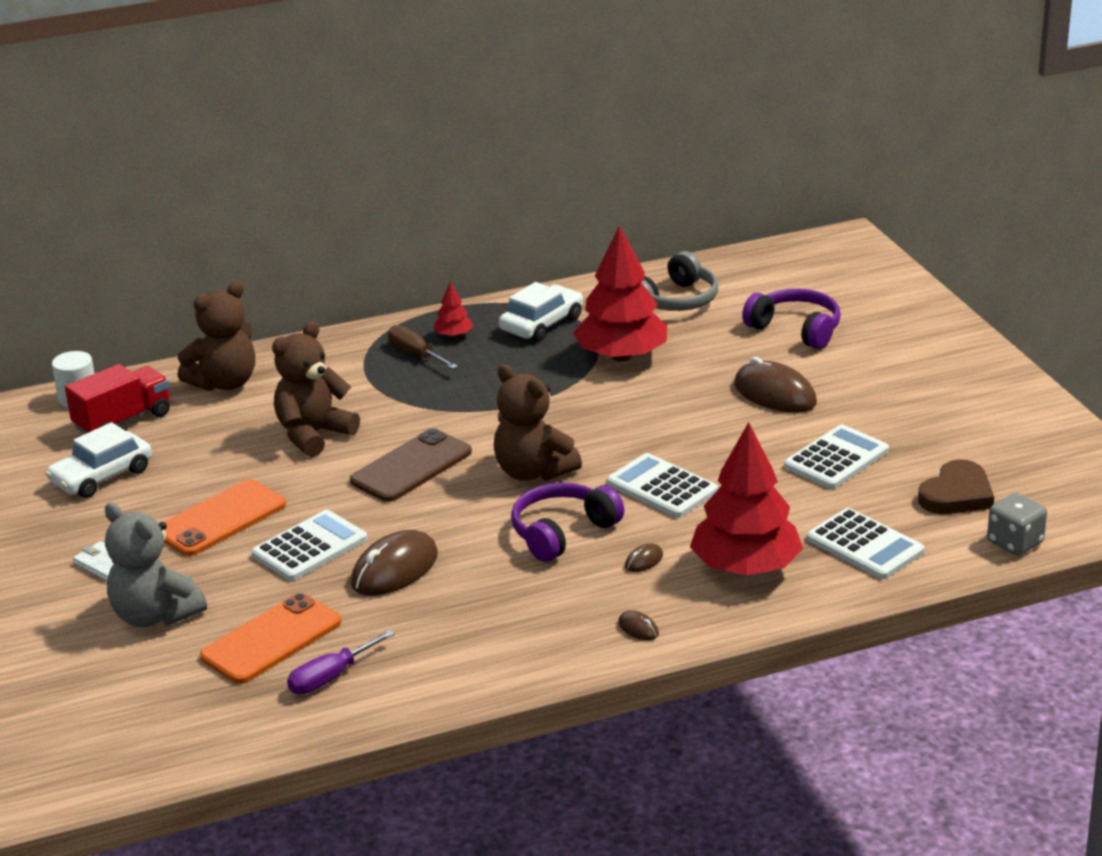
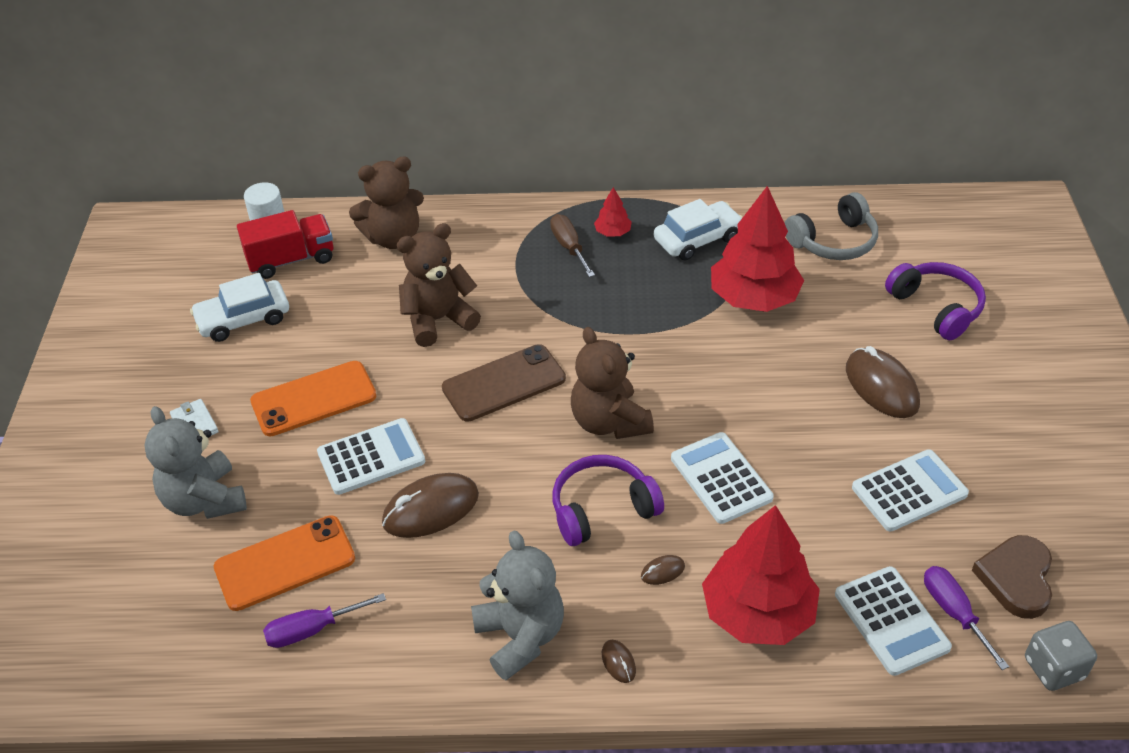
camera: 20 degrees right, 15 degrees up
brown heart [918,459,994,514] -> brown heart turned 135 degrees clockwise [972,535,1052,619]
none -> grey teddy bear [471,530,564,680]
none -> purple screwdriver [924,566,1009,670]

